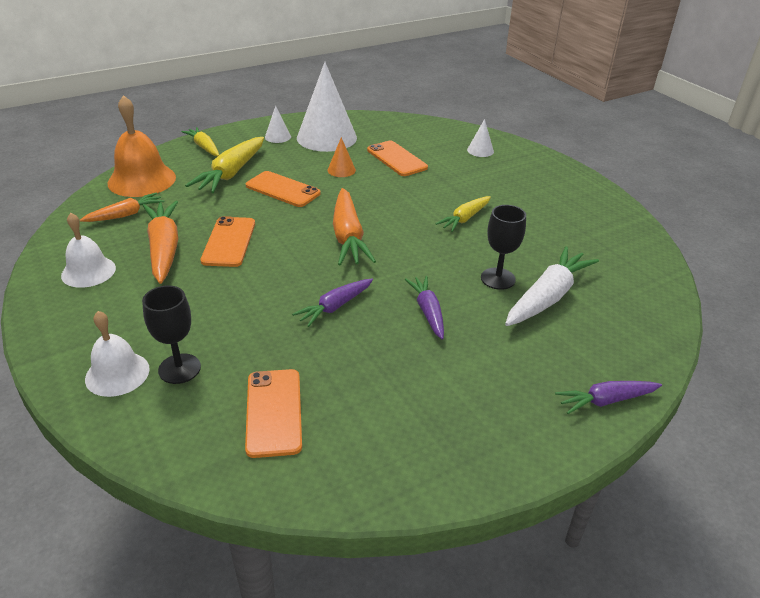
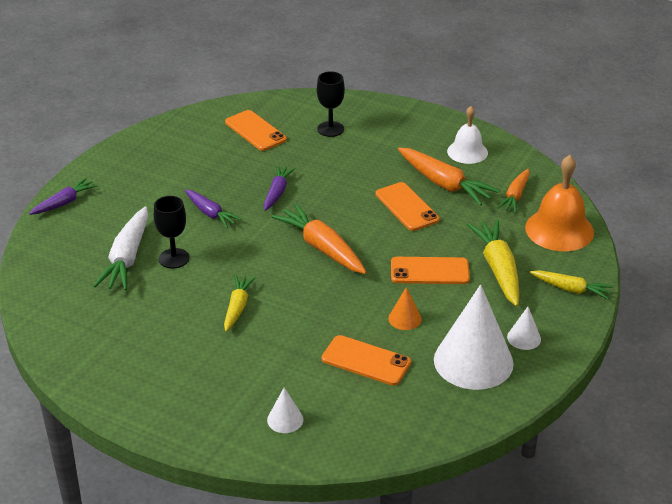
camera: 150 degrees right, 0 degrees up
white bell [85,311,150,397] -> none

